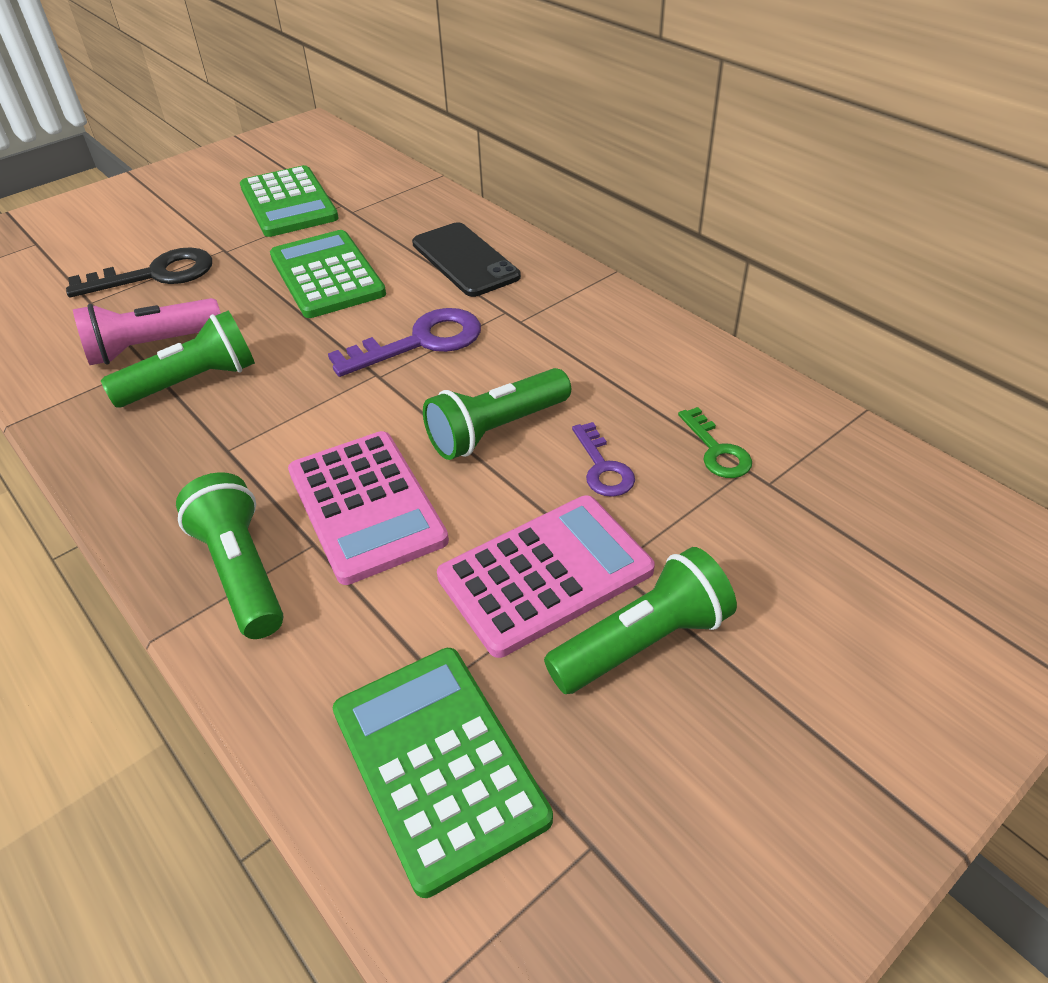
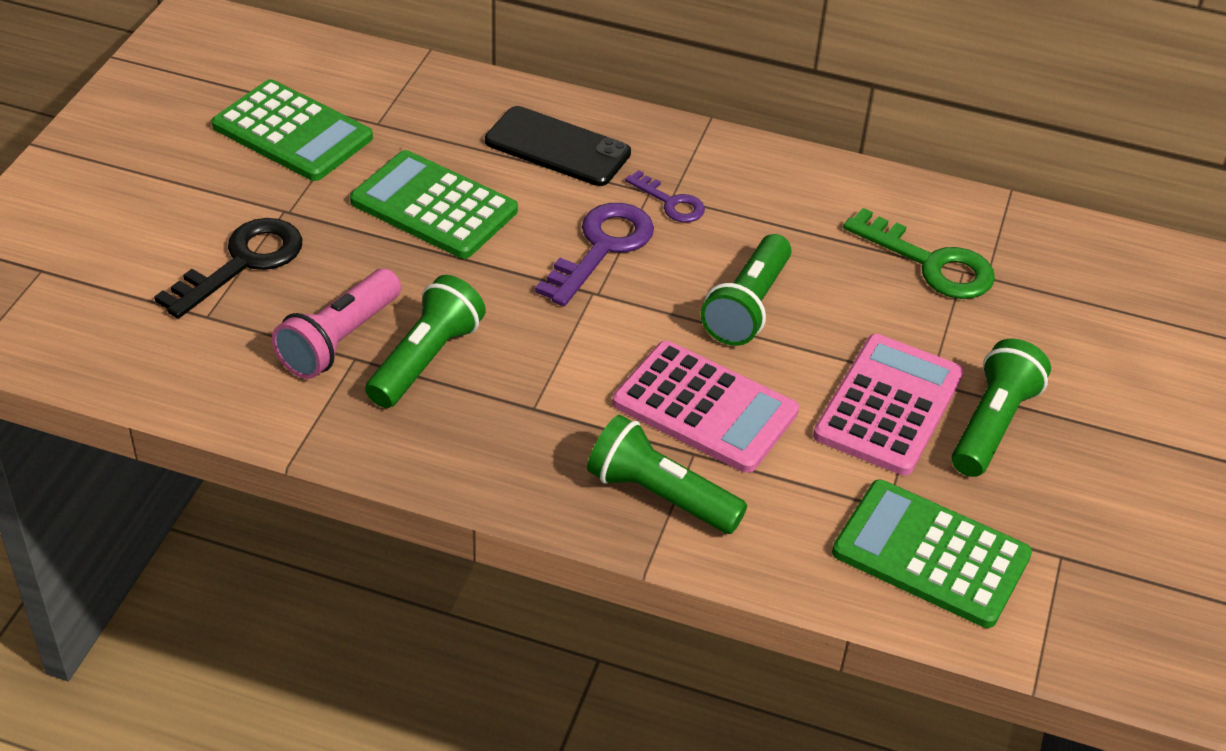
camera: 35 degrees left, 0 degrees up
purple key [572,422,635,497] -> purple key moved to [625,170,705,222]
green key [678,407,752,478] -> green key [843,208,995,299], size x1.72

